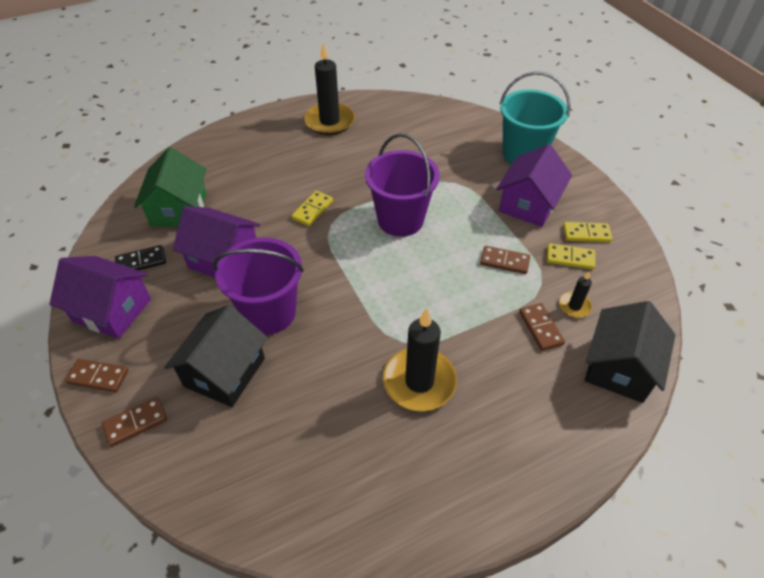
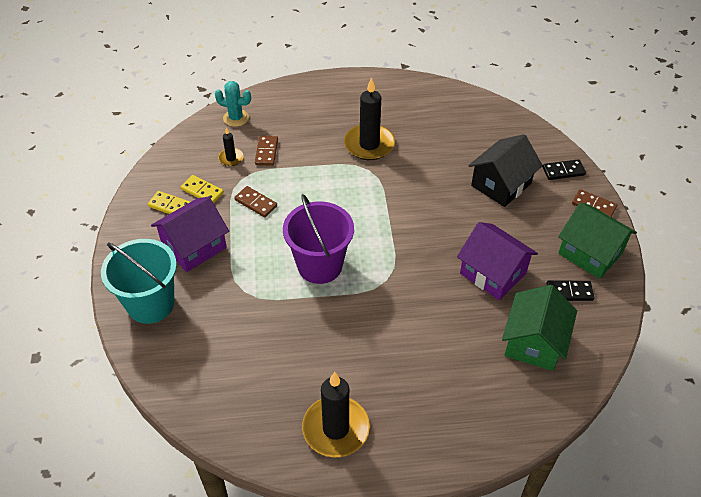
camera: 160 degrees left, 0 degrees up
purple house [49,256,151,339] -> green house [558,202,637,279]
brown domino [102,397,167,447] -> black domino [543,159,586,180]
purple bucket [213,237,304,334] -> none
yellow domino [291,191,333,226] -> none
black house [585,301,675,403] -> turquoise cactus [215,81,251,127]

